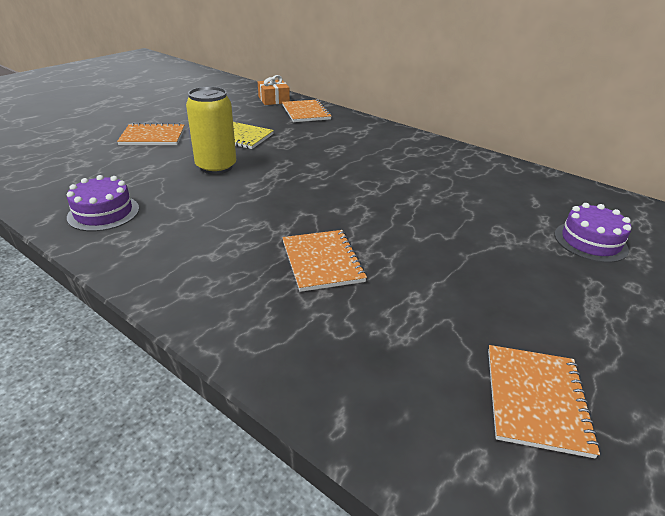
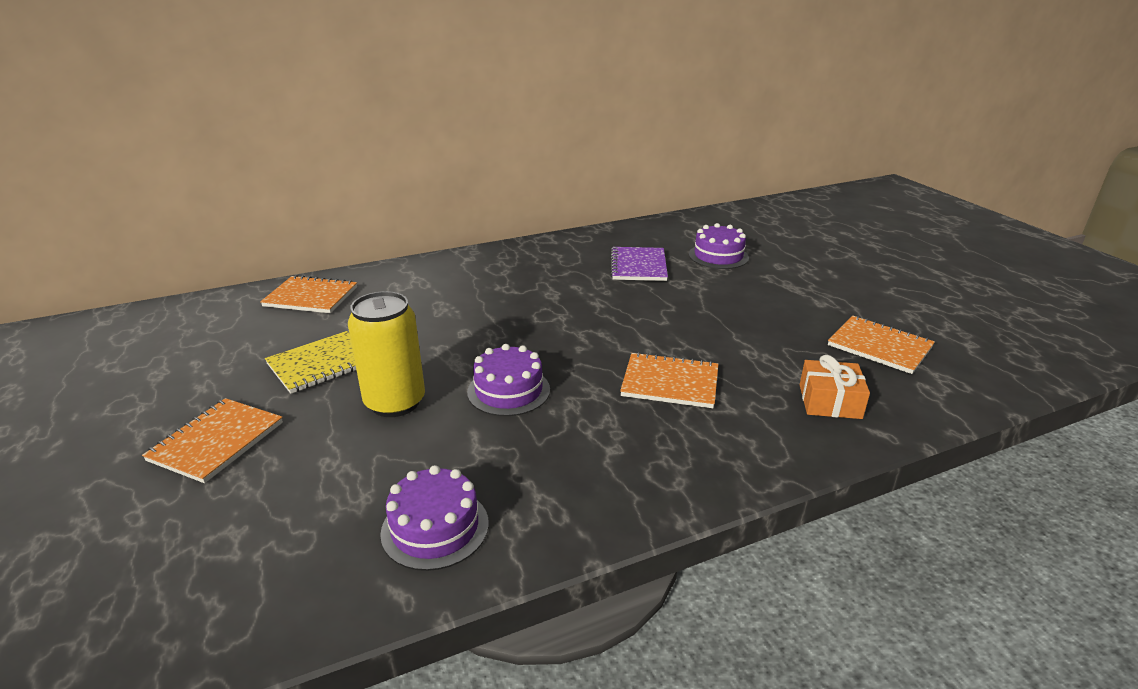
camera: 60 degrees left, 5 degrees down
orange gift [258,75,290,105] -> orange gift moved to [800,355,870,419]
none -> purple cake [467,344,550,416]
none -> purple notebook [610,247,668,281]

